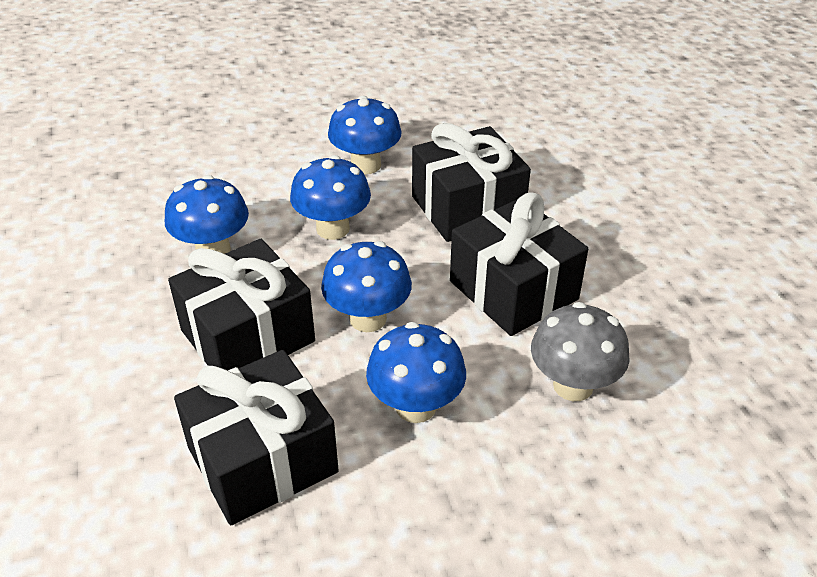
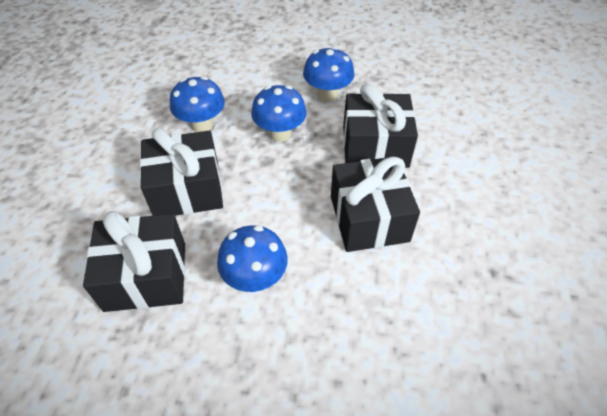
camera: 25 degrees right, 10 degrees up
blue mushroom [321,241,412,332] -> none
grey mushroom [531,302,630,401] -> none

